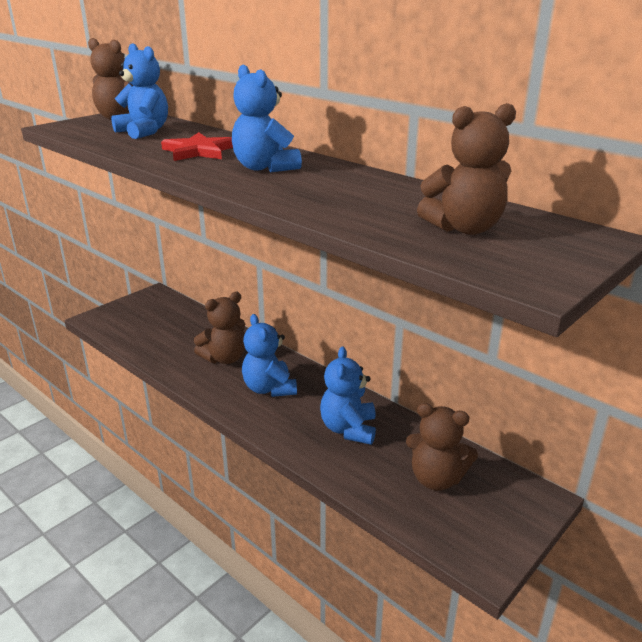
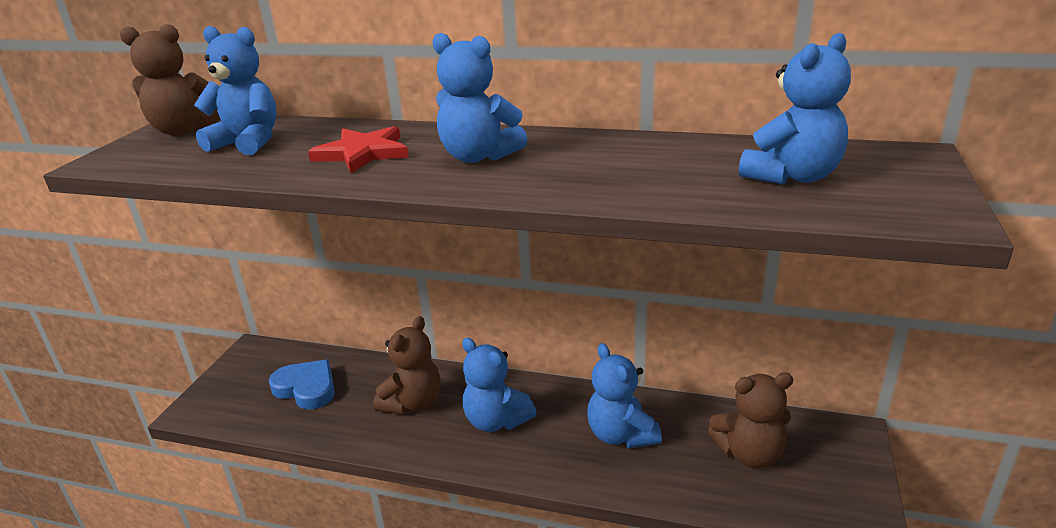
camera: 25 degrees left, 0 degrees up
brown teddy bear [417,103,516,235] -> blue teddy bear [739,33,851,185]
none -> blue heart [269,359,335,410]

